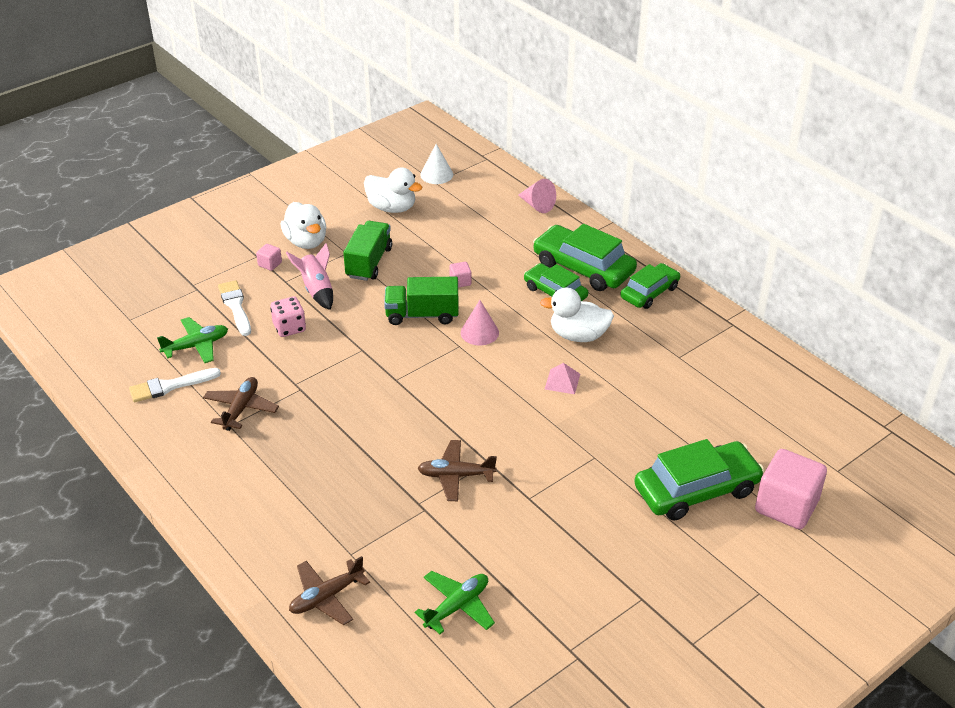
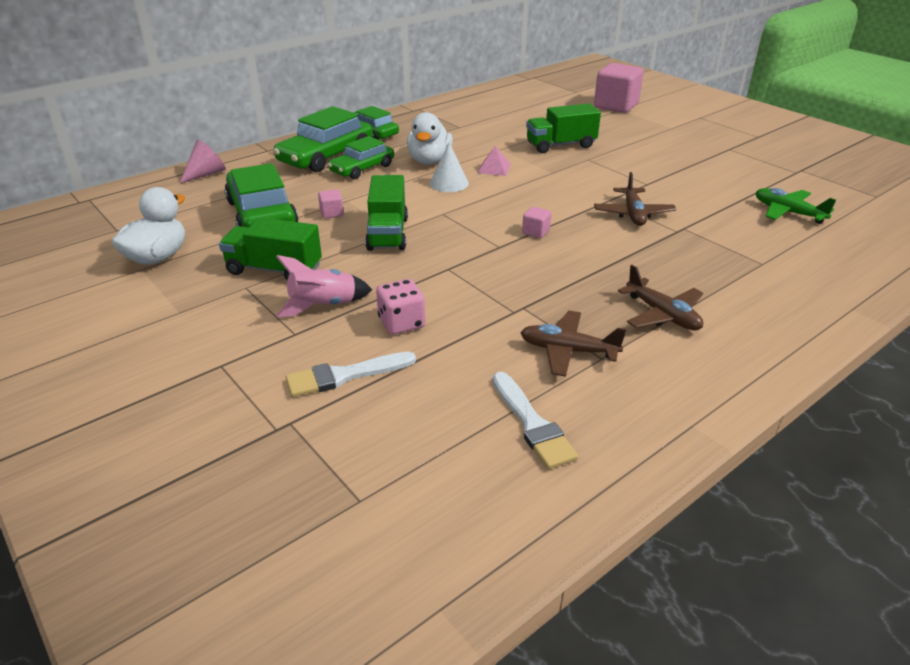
camera: 90 degrees left, 5 degrees down
green plane [157,317,228,363] -> none
pink cube [256,244,282,271] -> pink cube moved to [522,207,551,238]
white duck [280,202,326,249] -> none
brown plane [289,556,370,625] -> brown plane moved to [618,265,703,330]
white cone [420,144,453,184] -> white cone moved to [430,143,469,192]
pink cone [461,300,499,345] -> none
green car [634,439,764,521] -> green car moved to [225,163,298,227]
none -> green truck [526,103,601,153]

